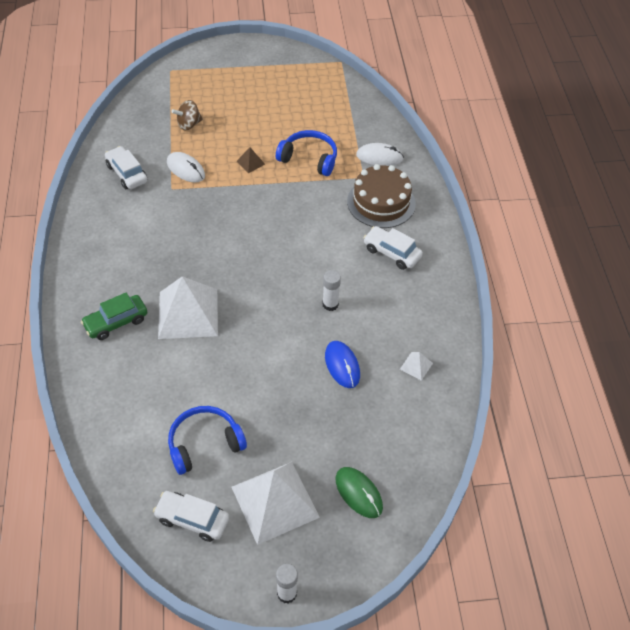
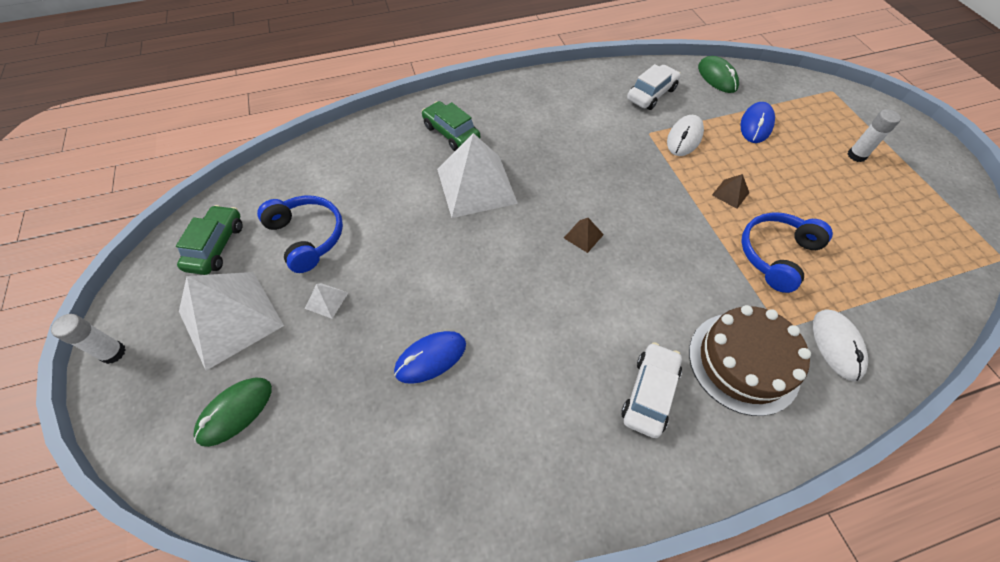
camera: 80 degrees right, 5 degrees up
white car [153,491,229,542] -> green car [176,205,243,275]
brown spinning top [171,100,203,130] -> blue mouse [740,102,775,143]
blue headphones [276,130,337,176] -> blue headphones turned 150 degrees counterclockwise [741,212,833,293]
white glue stick [323,270,341,311] -> white glue stick moved to [848,109,901,162]
white pyramid [400,352,433,381] -> white pyramid moved to [305,283,348,319]
none -> brown pyramid [564,218,604,253]
none -> green mouse [698,56,739,93]

